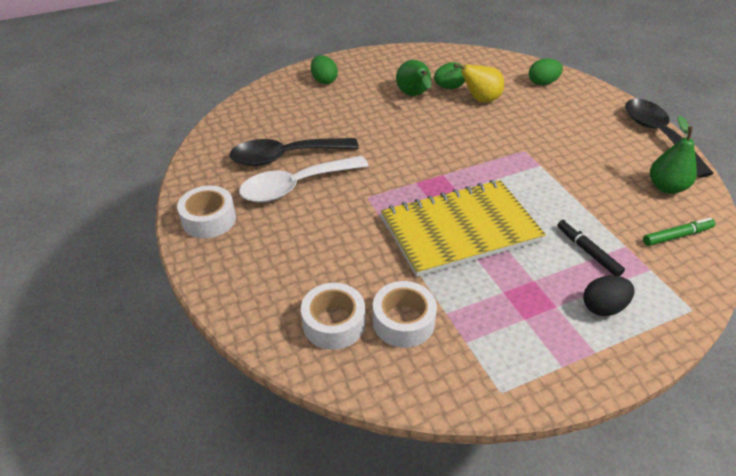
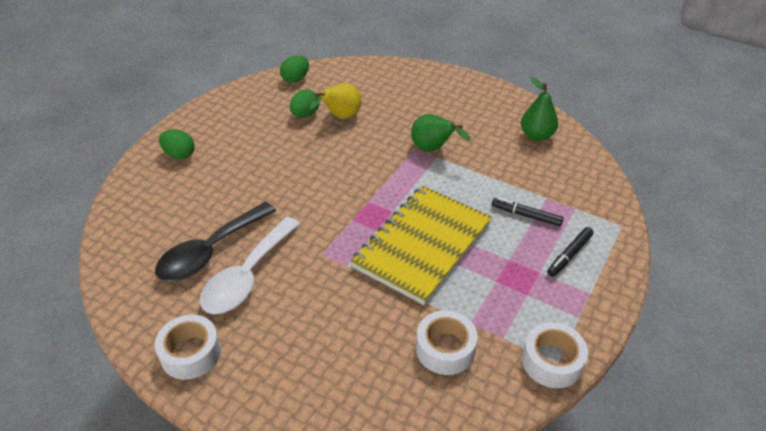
camera: 35 degrees left, 0 degrees up
white tape [301,283,365,350] -> white tape moved to [522,322,588,388]
green pear [396,60,431,96] -> green pear moved to [411,114,471,152]
green egg [529,58,563,85] -> green egg moved to [280,55,309,83]
black egg [583,275,635,316] -> black marker [547,227,594,277]
black spoon [625,99,714,178] -> none
green marker [643,218,715,246] -> none

